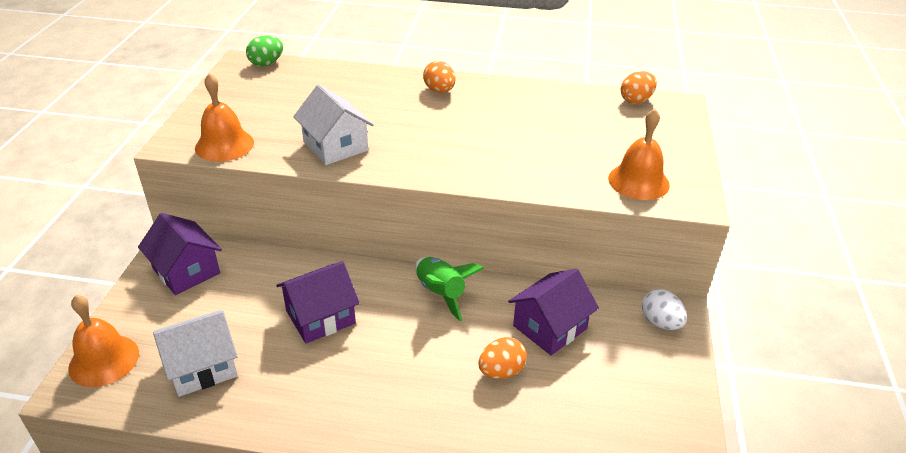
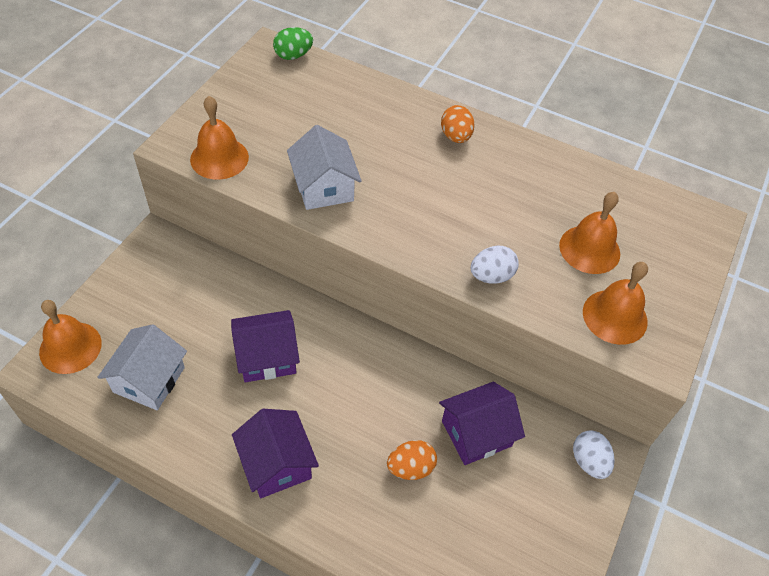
camera: 15 degrees right, 15 degrees up
purple house [138,213,222,295] -> purple house moved to [232,409,319,498]
white house [153,310,238,397] -> white house turned 60 degrees counterclockwise [97,324,187,410]
green rocket [415,257,484,321] -> none
orange egg [621,71,657,104] -> none
none -> white egg [471,246,519,284]
none -> orange bell [559,192,620,274]

